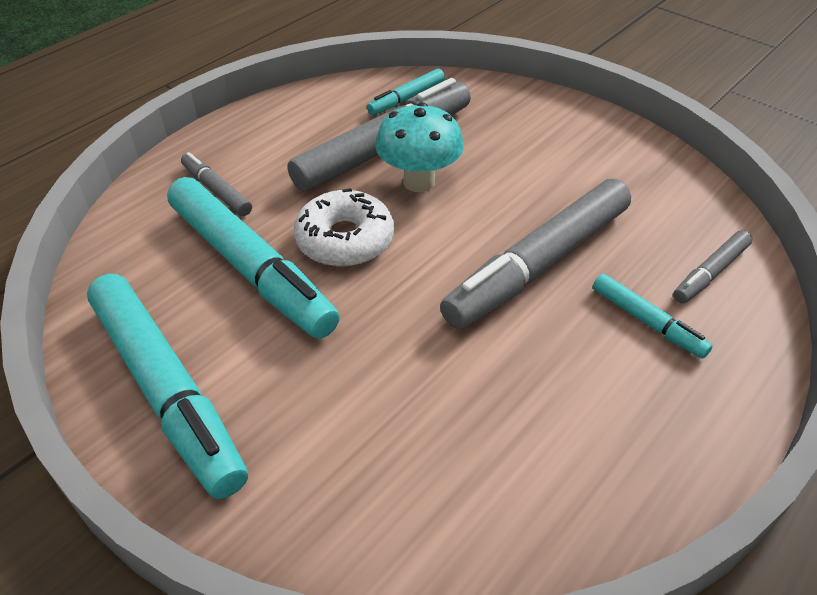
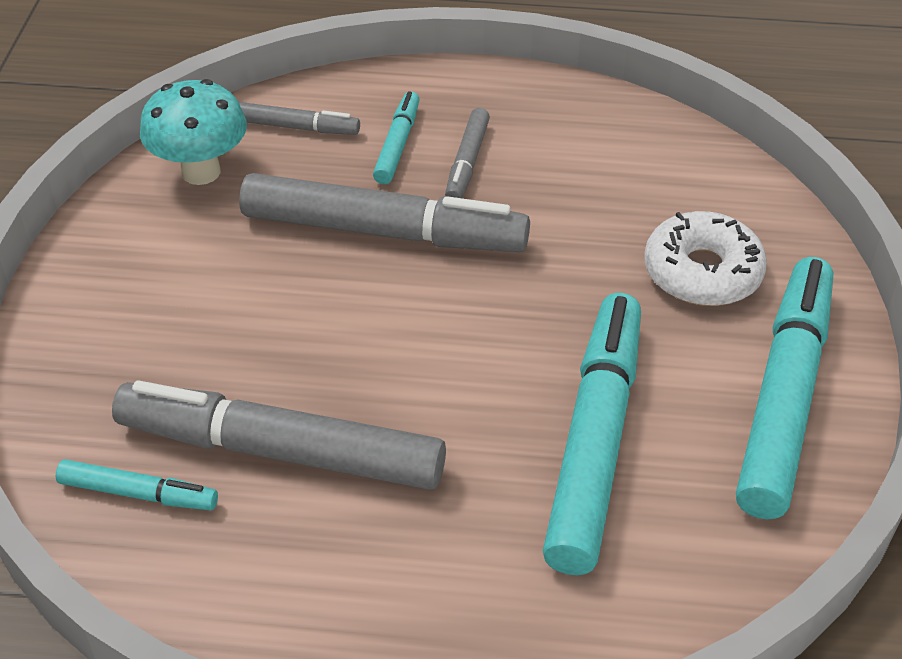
camera: 125 degrees left, 0 degrees up
grey marker [181,152,252,216] -> grey marker moved to [445,108,490,198]
white donut [294,188,394,267] -> white donut moved to [644,211,767,306]
turquoise mushroom [375,102,464,192] -> turquoise mushroom moved to [140,79,247,185]

